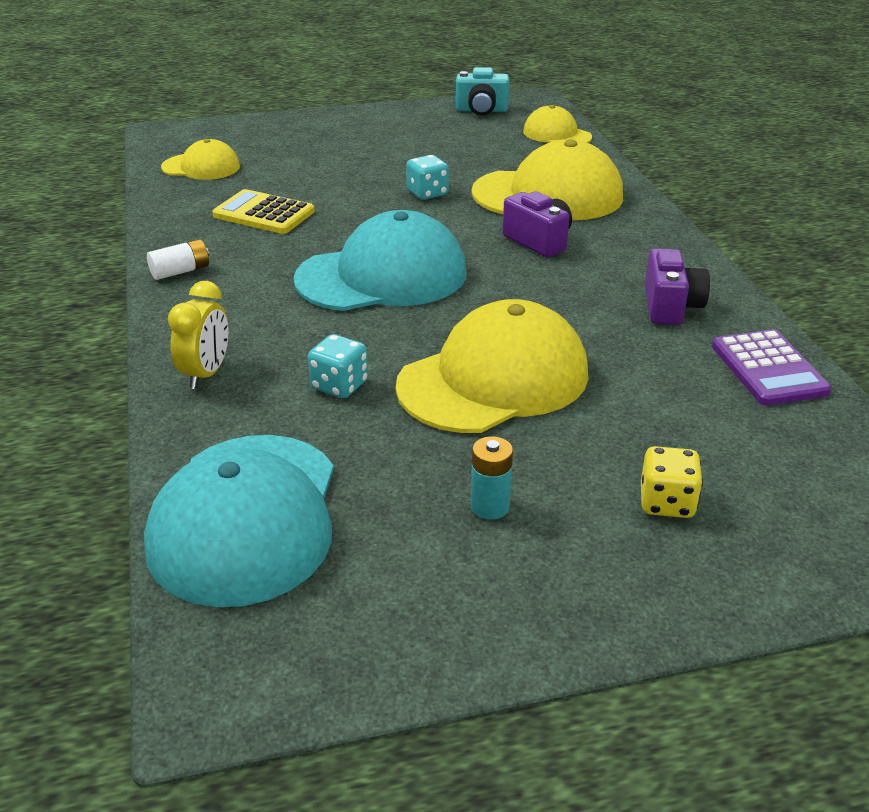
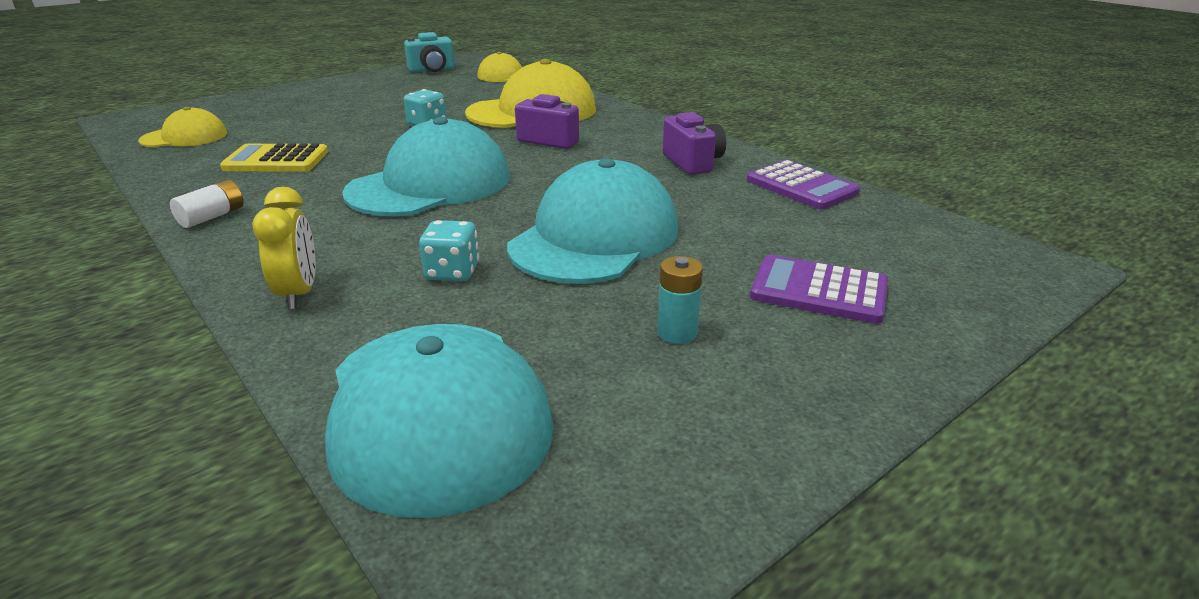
camera: 25 degrees left, 5 degrees down
yellow cap [396,299,588,433] -> turquoise cap [507,158,678,284]
yellow dice [641,446,703,518] -> purple calculator [750,255,888,324]

